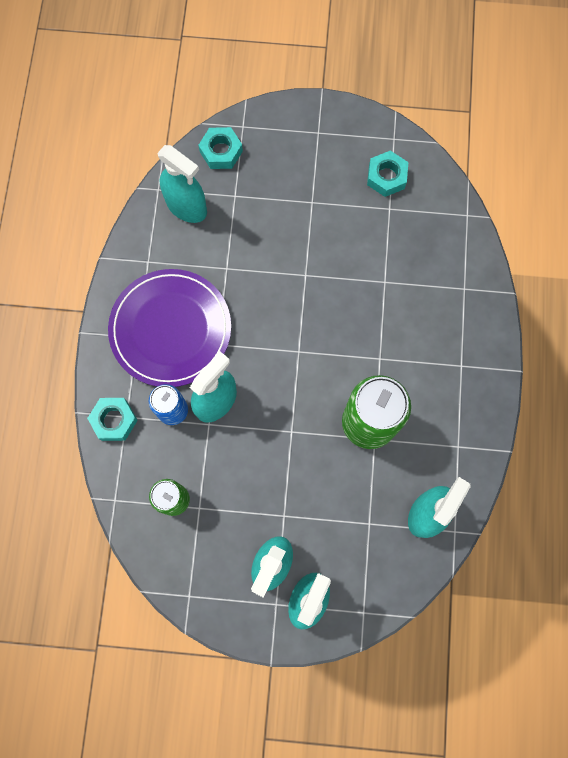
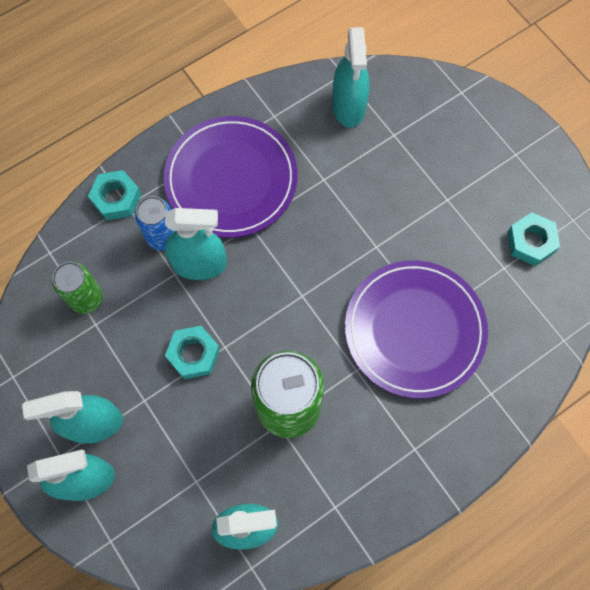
camera: 50 degrees right, 5 degrees down
turquoise nut [198,127,243,169] -> turquoise nut moved to [165,326,220,379]
none -> purple plate [345,260,488,398]

